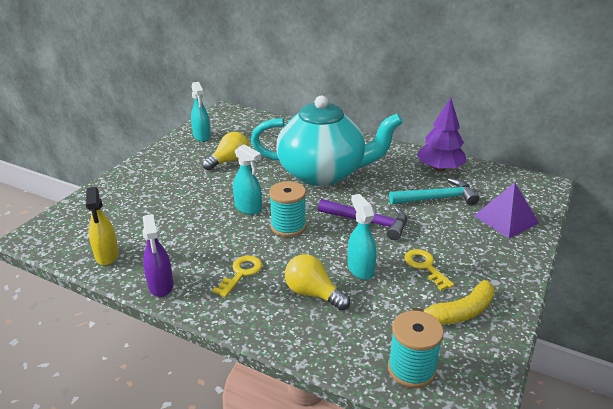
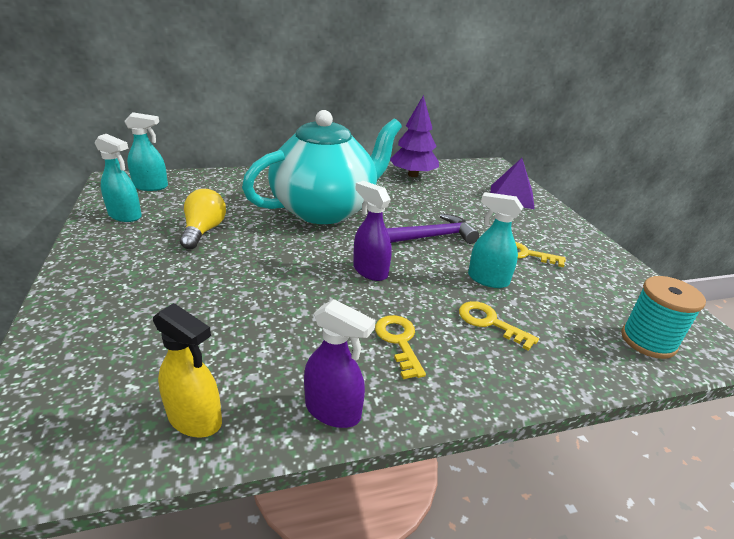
camera: 45 degrees left, 0 degrees up
turquoise spray bottle [233,144,262,215] -> turquoise spray bottle moved to [124,112,168,191]
turquoise spool [269,181,306,237] -> purple spray bottle [353,181,392,281]
yellow light bulb [285,254,350,311] -> yellow key [459,301,539,351]
turquoise hammer [389,178,479,206] -> none
yellow banana [413,280,495,324] -> none

